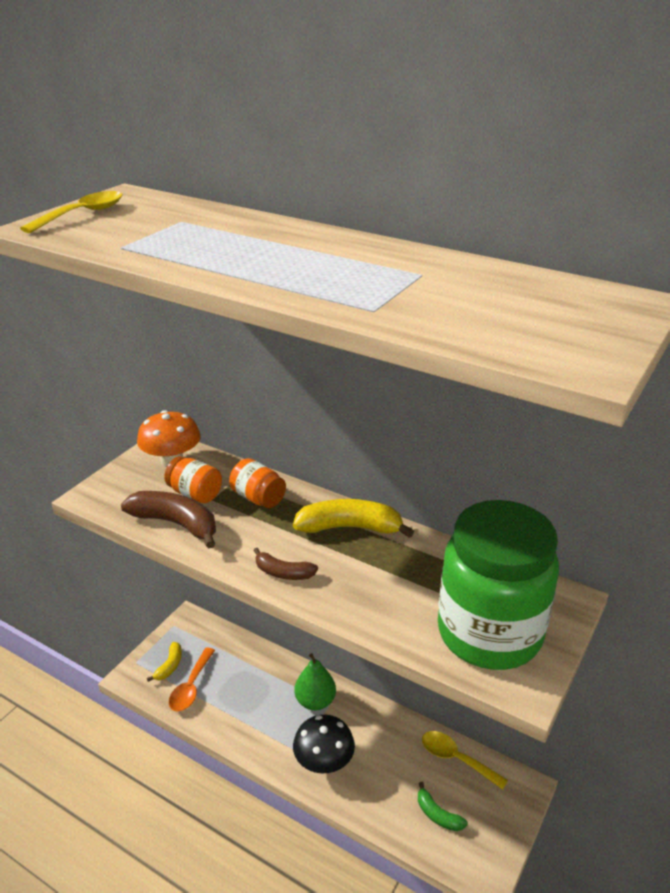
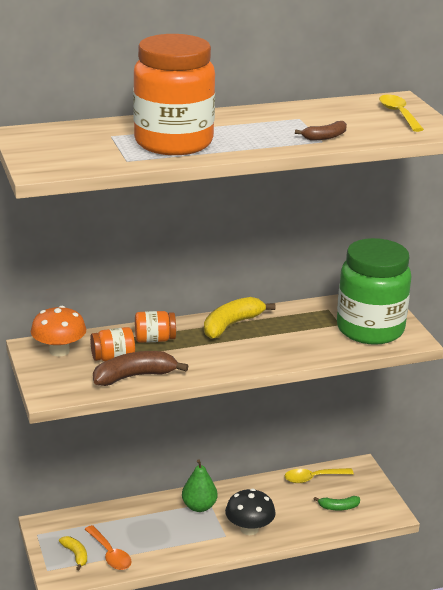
camera: 50 degrees left, 5 degrees down
yellow spoon [20,191,122,233] -> yellow spoon moved to [379,95,424,132]
brown banana [253,548,318,580] -> brown banana moved to [295,121,347,140]
none -> orange jar [133,34,215,155]

